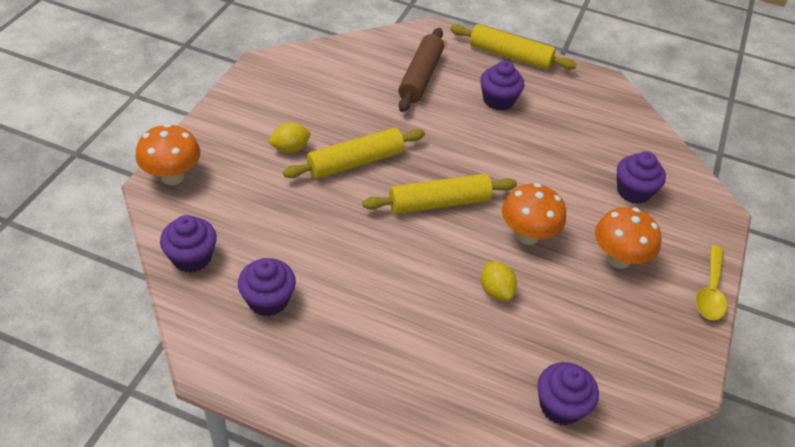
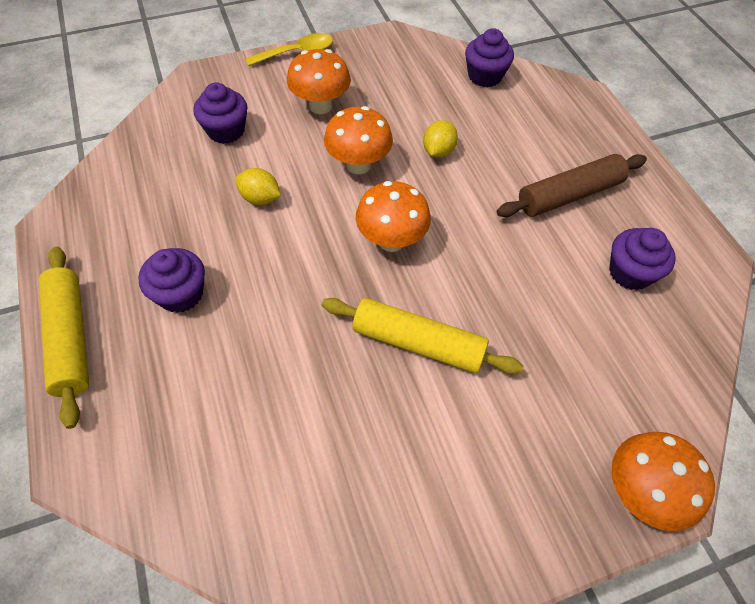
camera: 130 degrees left, 10 degrees up
purple cupcake [160,215,217,273] -> none
yellow lemon [268,123,311,153] -> yellow lemon moved to [235,168,281,205]
yellow rolling pin [362,174,517,214] -> orange mushroom [356,181,431,252]
brown rolling pin [398,28,444,112] -> brown rolling pin moved to [497,154,647,217]

